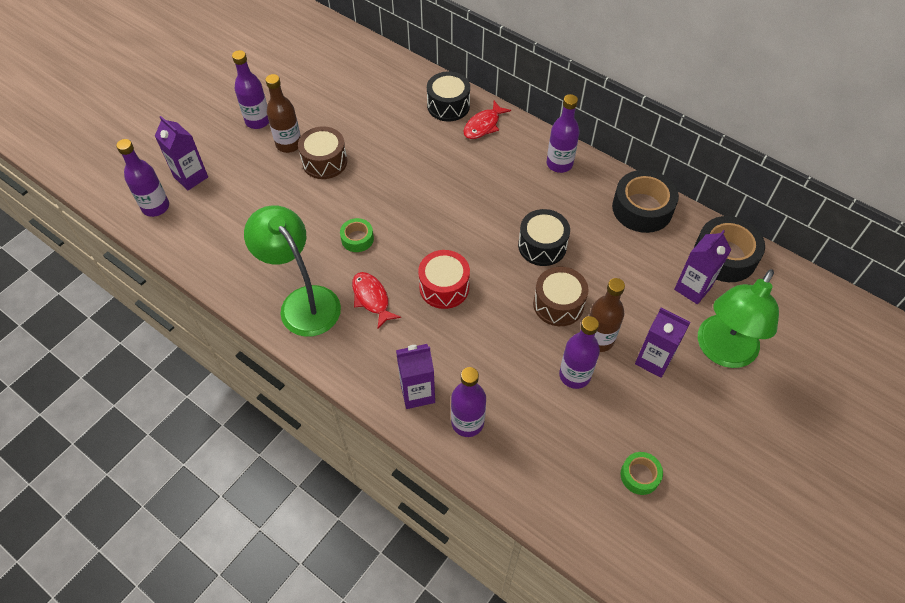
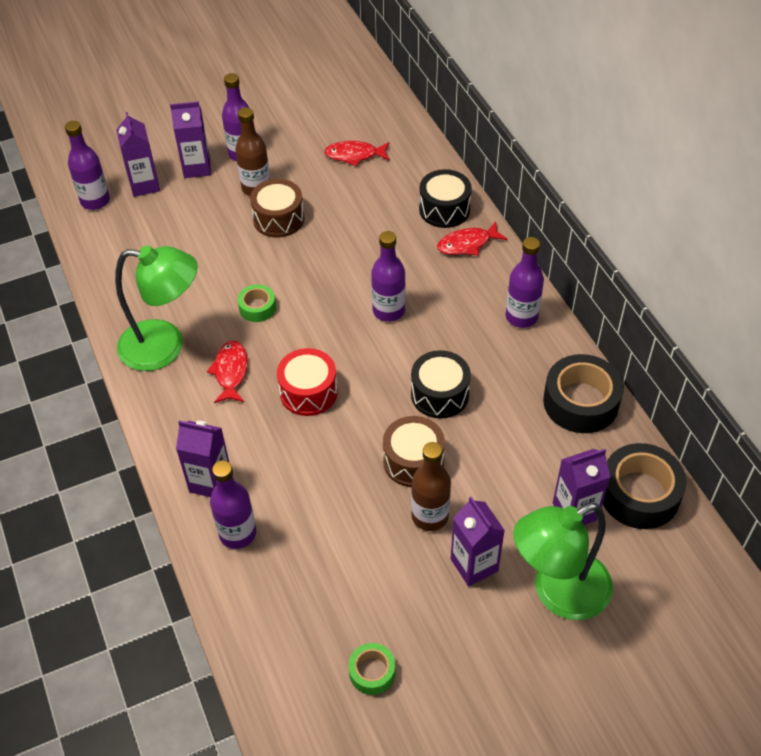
camera: 30 degrees right, 5 degrees down
green lamp [244,205,341,337] -> green lamp turned 105 degrees clockwise [115,245,198,371]
purple bottle [559,316,600,389] -> purple bottle moved to [371,231,406,322]
none -> purple carton [170,101,211,178]
none -> red fish [324,141,390,166]

